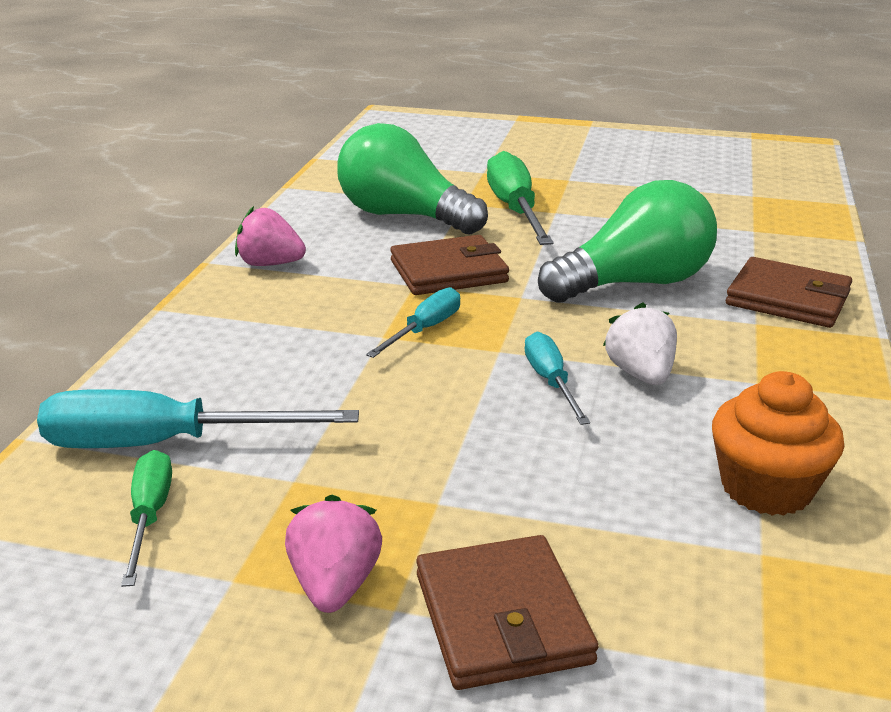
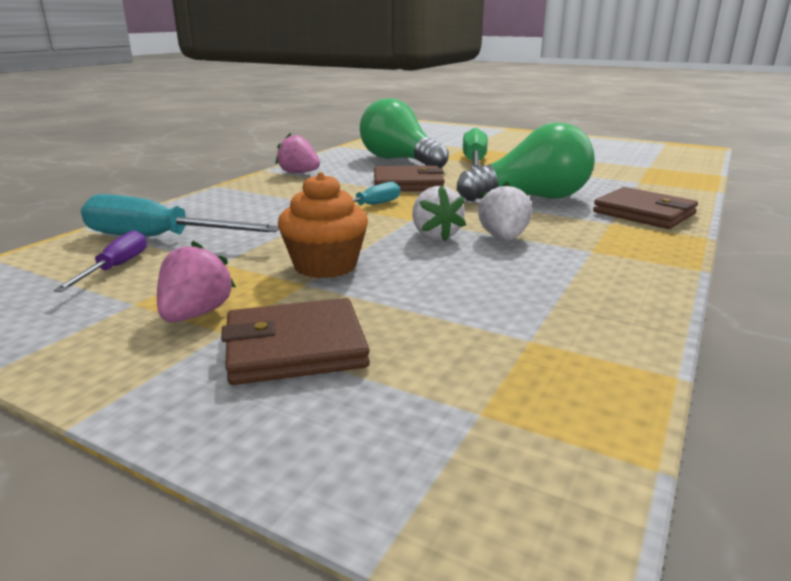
camera: 15 degrees right, 5 degrees down
green screwdriver [121,450,172,587] -> purple screwdriver [53,230,147,292]
brown wallet [416,535,598,690] -> brown wallet turned 75 degrees clockwise [221,298,370,385]
turquoise screwdriver [525,332,590,425] -> white strawberry [412,185,466,241]
orange cupcake [712,371,844,516] -> orange cupcake moved to [278,172,368,278]

